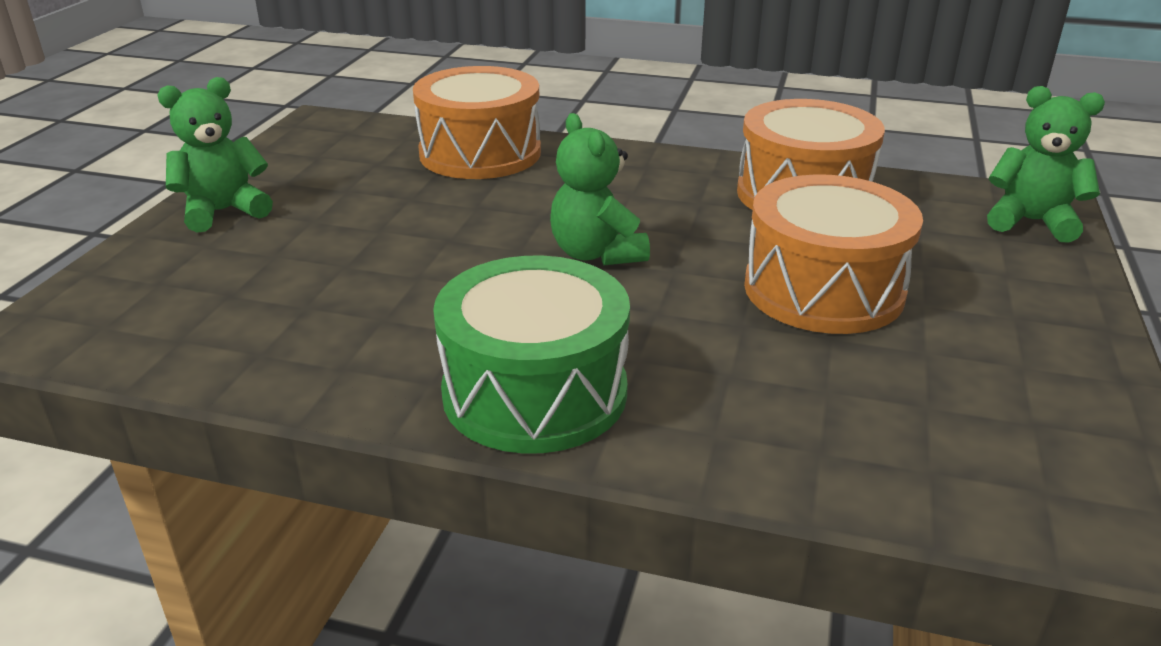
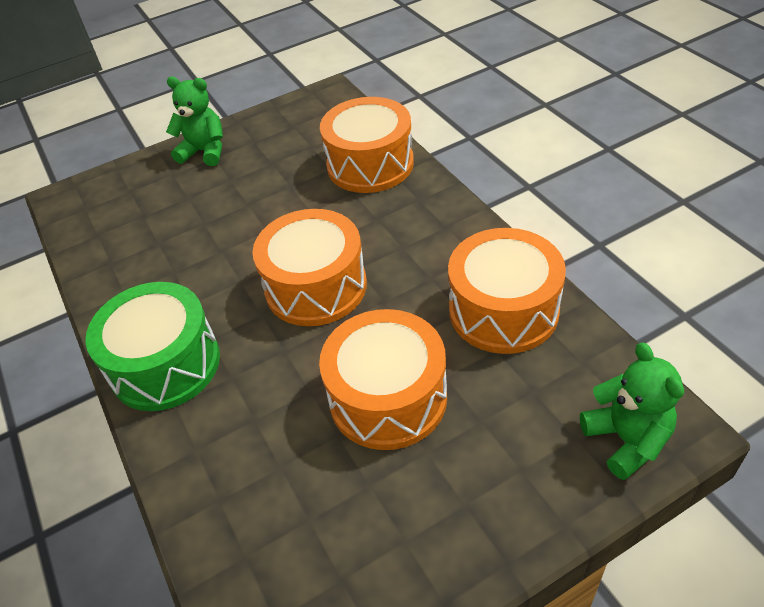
camera: 50 degrees right, 15 degrees up
green teddy bear [550,113,650,266] -> orange drum [252,209,367,326]

